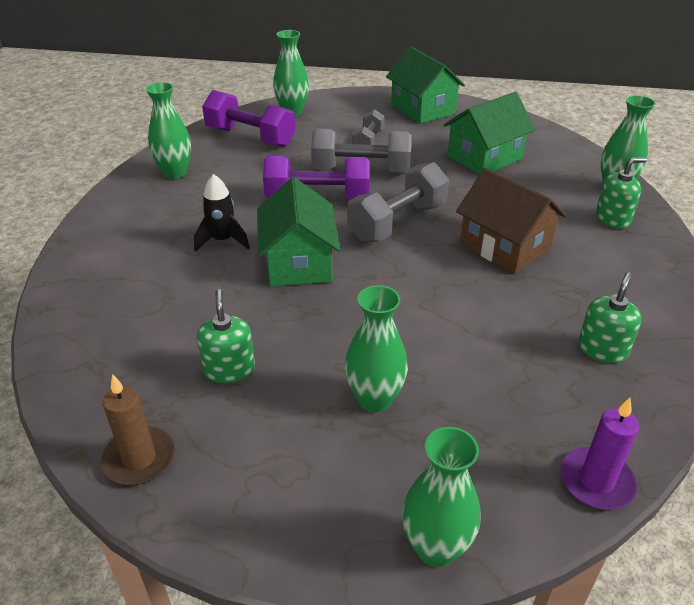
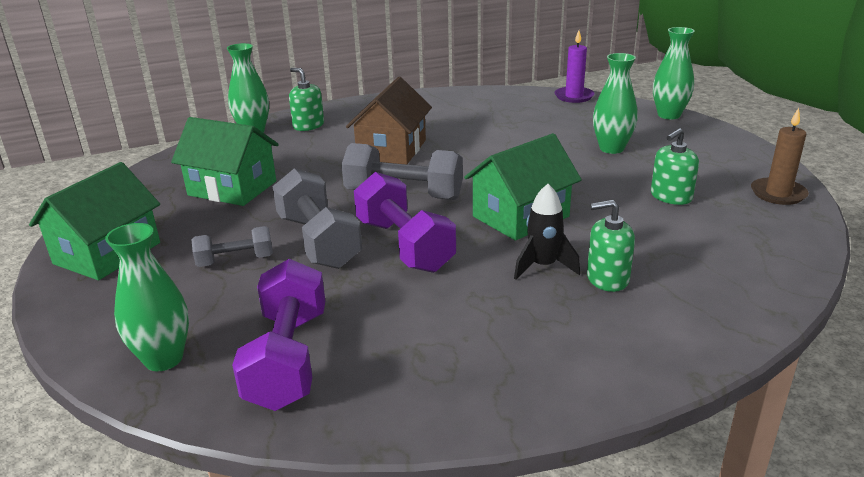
camera: 120 degrees left, 10 degrees down
green vase [145,82,191,179] -> none
green soap dispenser [578,272,642,363] -> green soap dispenser moved to [587,200,635,292]

